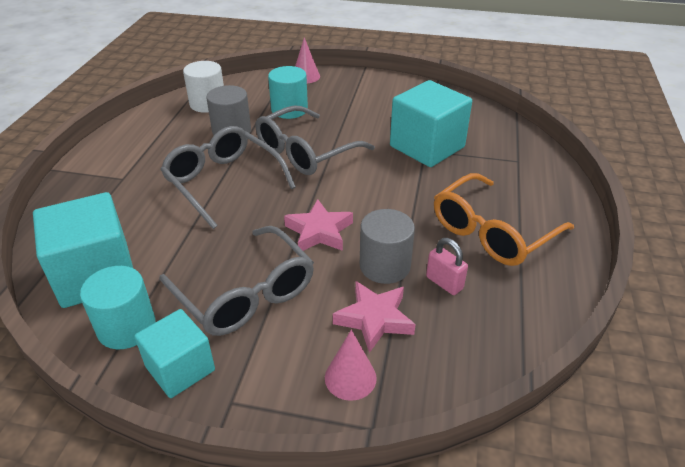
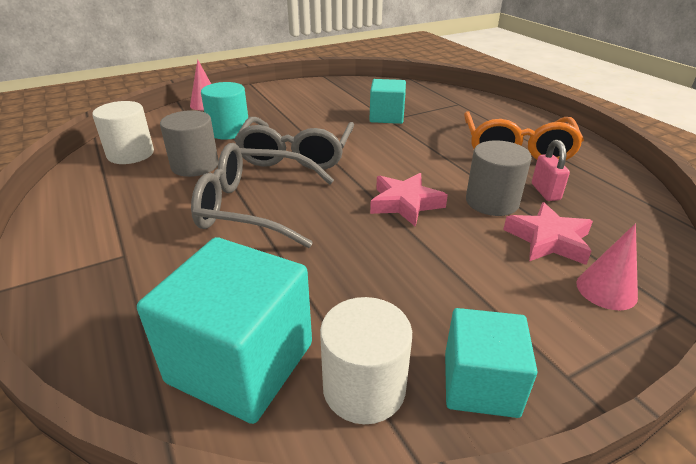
camera: 40 degrees left, 5 degrees down
turquoise cylinder [80,266,156,350] -> white cylinder [320,297,412,424]
grey glasses [159,226,314,336] -> none
turquoise cube [390,80,472,167] -> turquoise cube [370,79,406,124], size x0.62
pink padlock [426,238,468,295] -> pink padlock turned 75 degrees clockwise [532,140,570,201]

